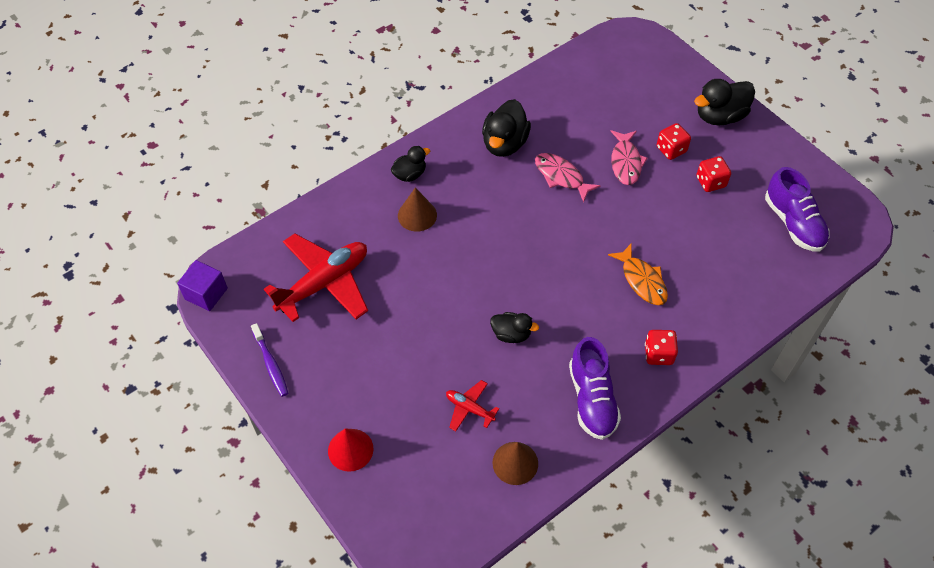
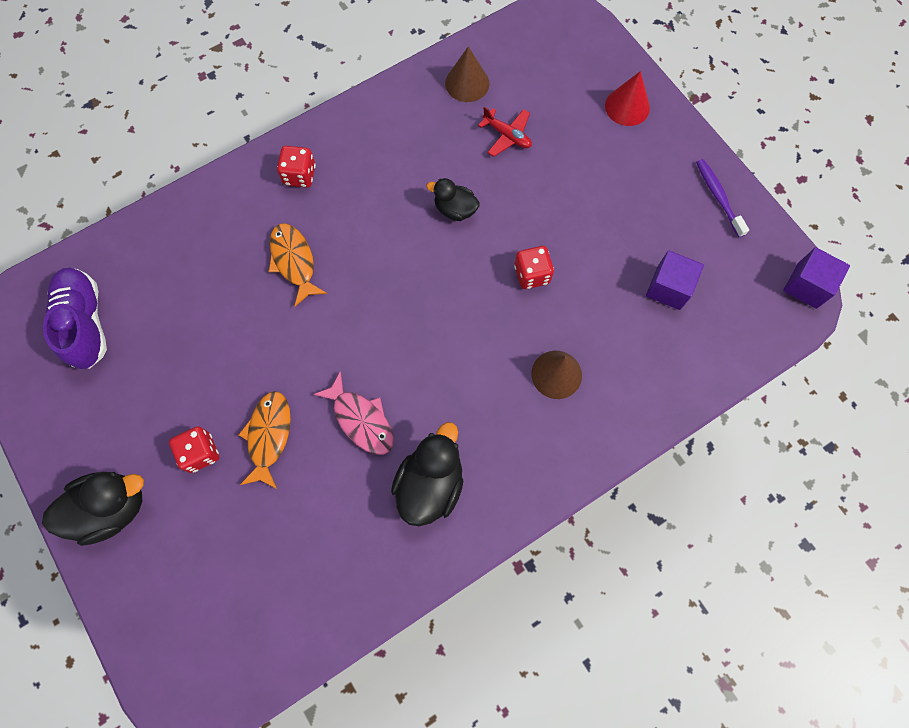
camera: 175 degrees left, 15 degrees up
red plane [264,233,368,322] -> purple cube [646,250,704,310]
black duck [391,146,430,182] -> none
purple shoe [569,337,621,440] -> none
pink fish [610,130,648,185] -> orange fish [238,391,291,489]
red dice [696,156,731,192] -> red dice moved to [514,246,554,289]

